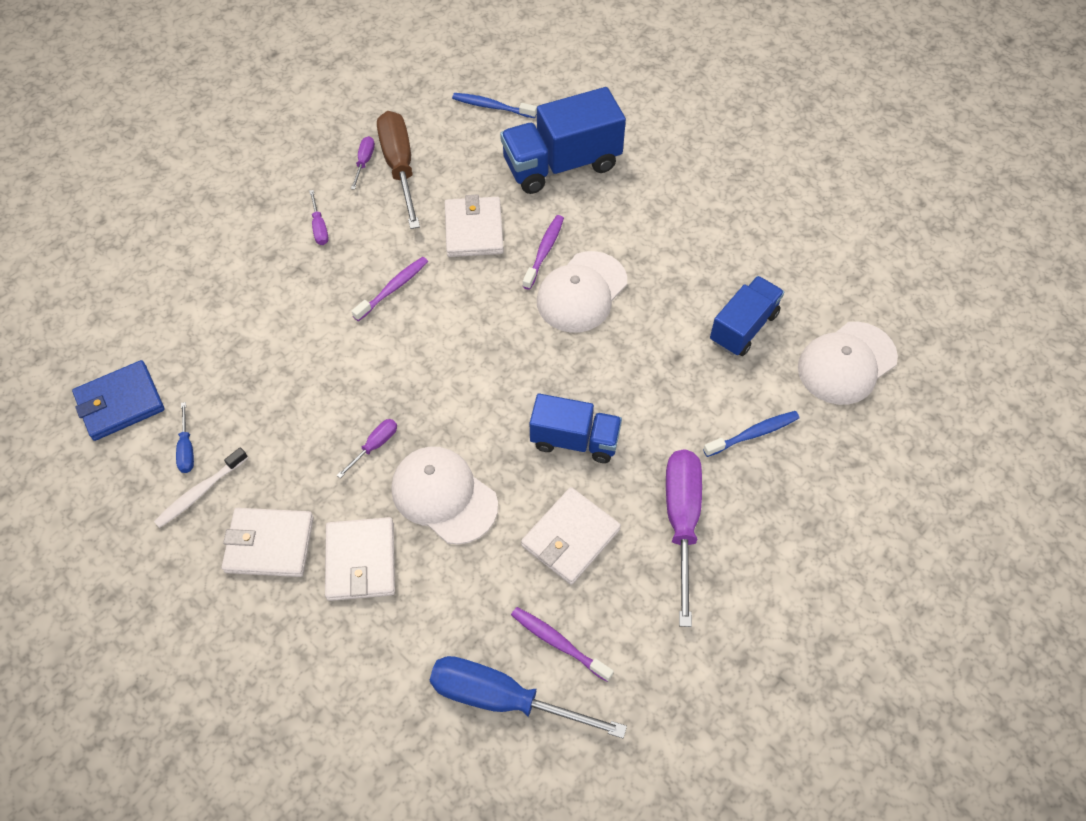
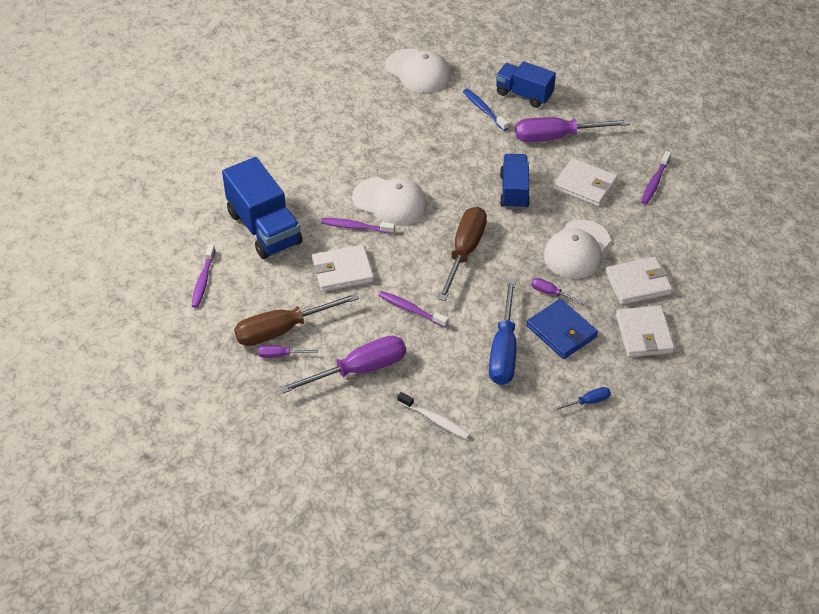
camera: 100 degrees left, 10 degrees down
blue wallet [72,360,165,441] -> blue wallet moved to [527,299,598,359]
white toothbrush [154,447,248,528] -> white toothbrush moved to [397,392,470,440]
purple screwdriver [309,190,329,245] -> purple screwdriver [279,336,406,394], size x2.20
blue screwdriver [430,656,627,738] -> blue screwdriver moved to [489,279,517,385]
blue toothbrush [452,93,537,118] -> purple toothbrush [192,244,215,308]
blue truck [710,276,784,356] -> blue truck moved to [496,61,556,108]
none -> brown screwdriver [438,207,487,301]

